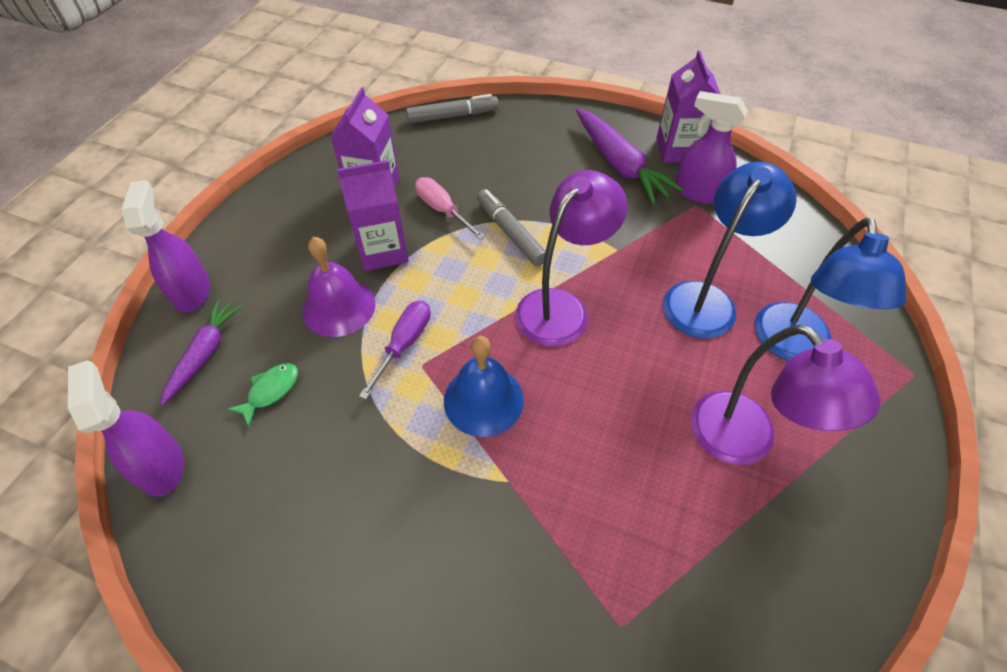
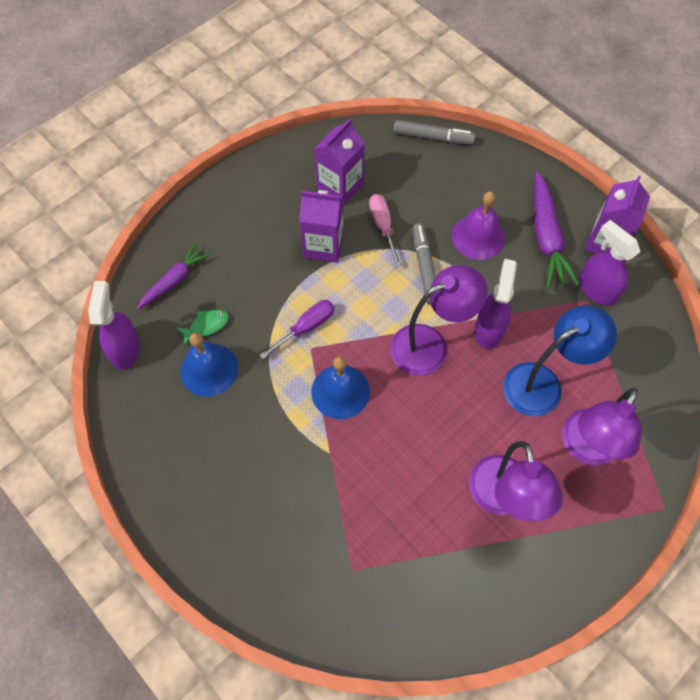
camera: 25 degrees right, 10 degrees up
purple spray bottle [121,180,210,313] -> purple spray bottle moved to [475,259,517,349]
purple bell [303,237,376,337] -> purple bell moved to [452,191,505,260]
blue lamp [755,218,906,361] -> purple lamp [562,388,642,466]
none -> blue bell [180,332,238,397]

